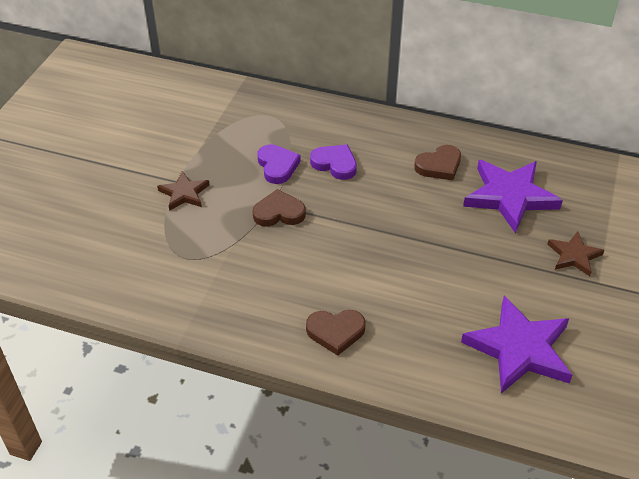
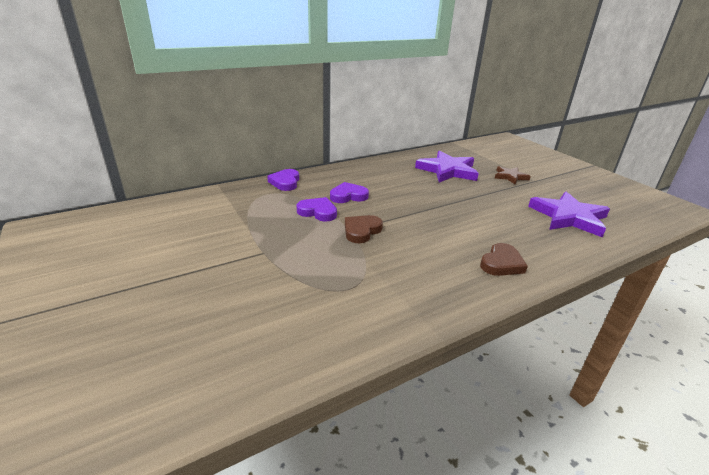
camera: 50 degrees left, 15 degrees down
brown star [157,171,210,211] -> none
brown heart [414,145,461,180] -> none
none -> purple heart [267,169,299,191]

